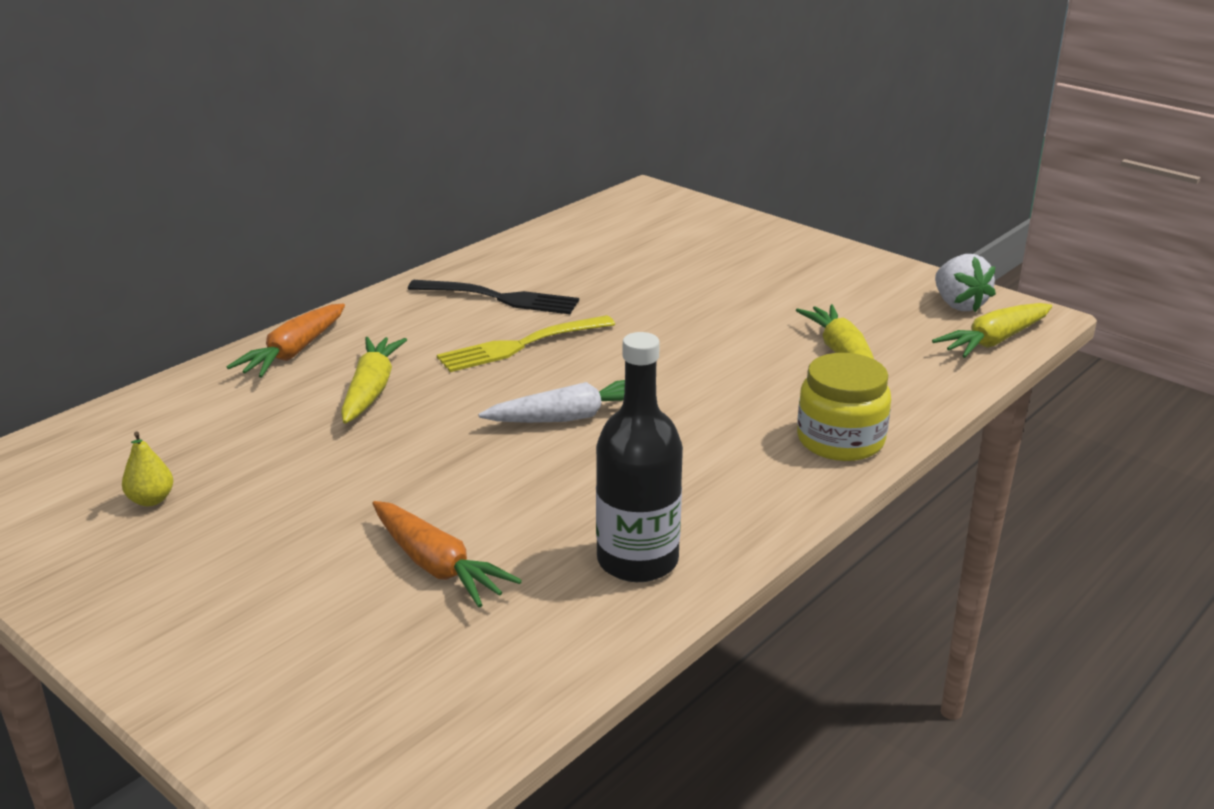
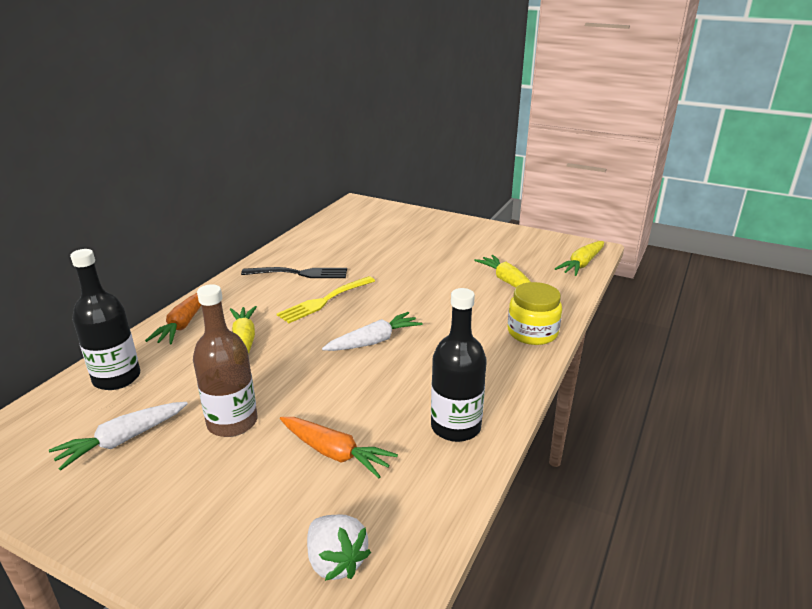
camera: 15 degrees left, 0 degrees up
yellow pear [122,432,173,506] -> white carrot [49,402,188,471]
white strawberry [935,254,996,312] -> white strawberry moved to [307,515,371,581]
none -> black bottle [70,249,140,390]
none -> brown bottle [193,284,258,437]

